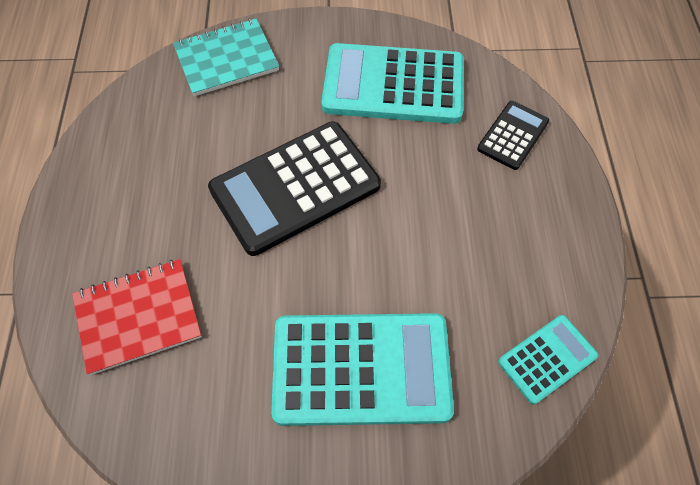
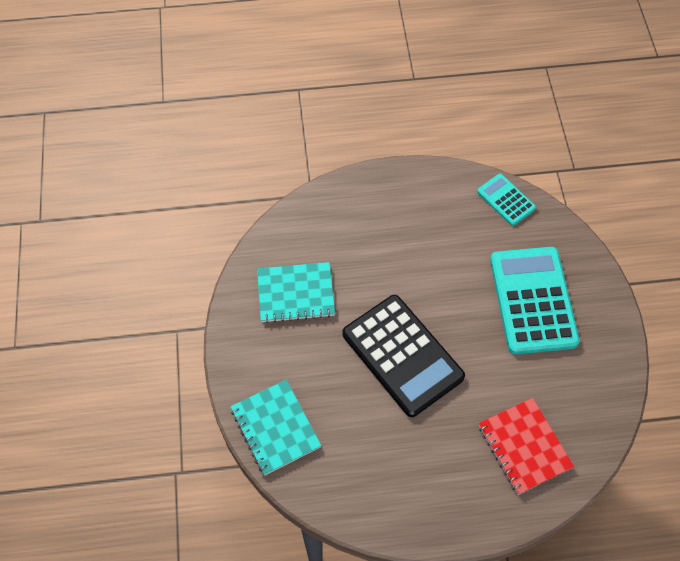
camera: 95 degrees left, 0 degrees up
turquoise calculator [321,43,464,124] -> turquoise notebook [257,262,335,323]
black calculator [477,101,549,170] -> none

